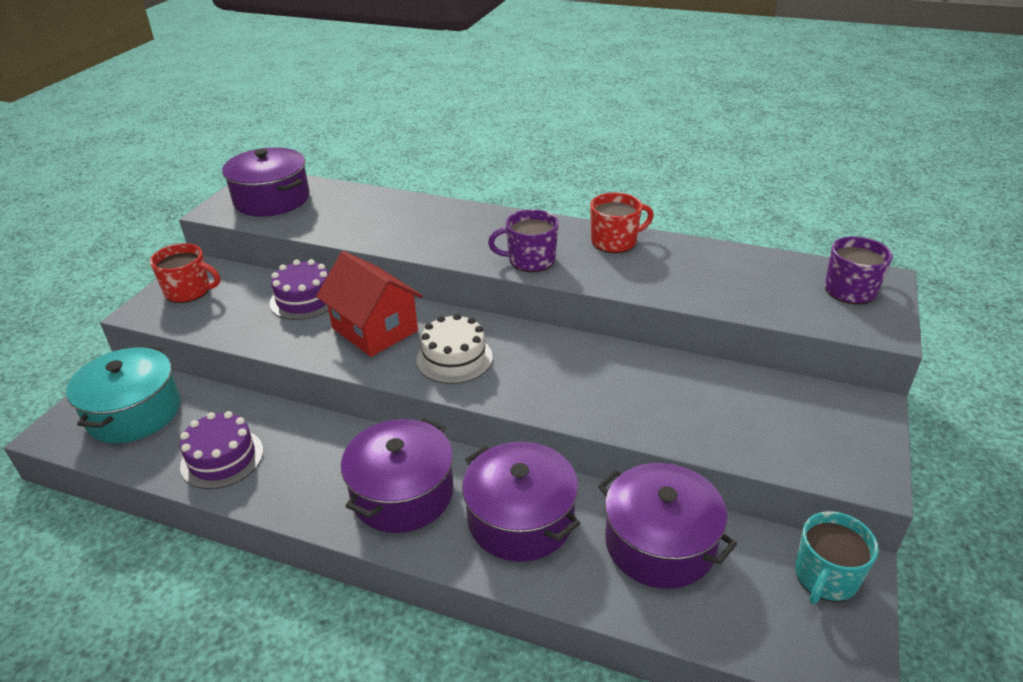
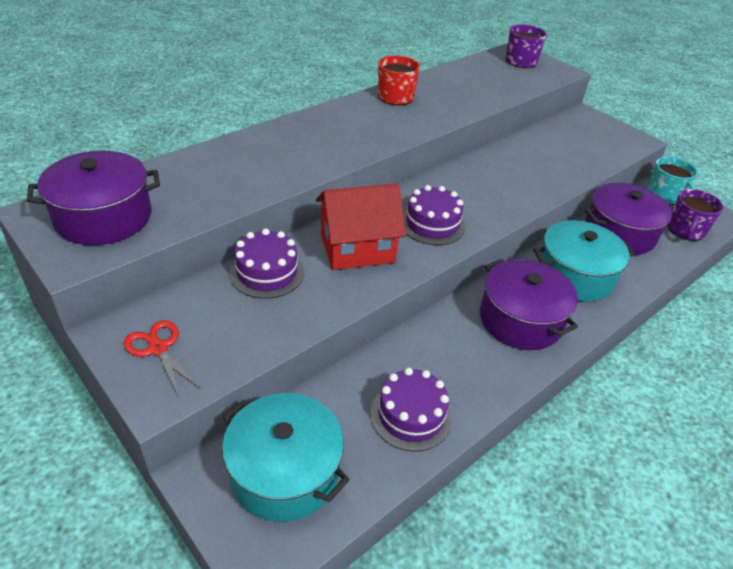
camera: 65 degrees left, 5 degrees up
red mug [150,243,220,303] -> red scissors [124,320,201,398]
white cake [417,313,493,384] -> purple cake [403,185,465,245]
purple pot [462,442,580,562] -> turquoise pot [533,220,635,302]
purple mug [488,209,559,272] -> purple mug moved to [667,189,724,241]

